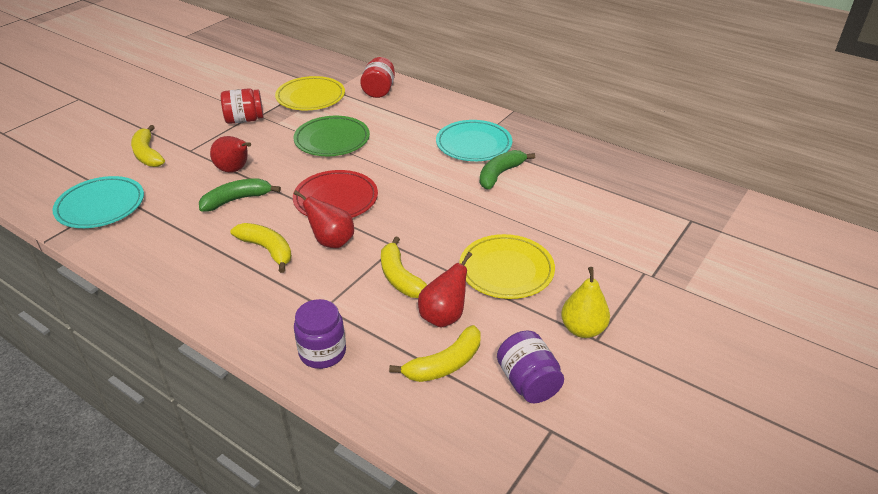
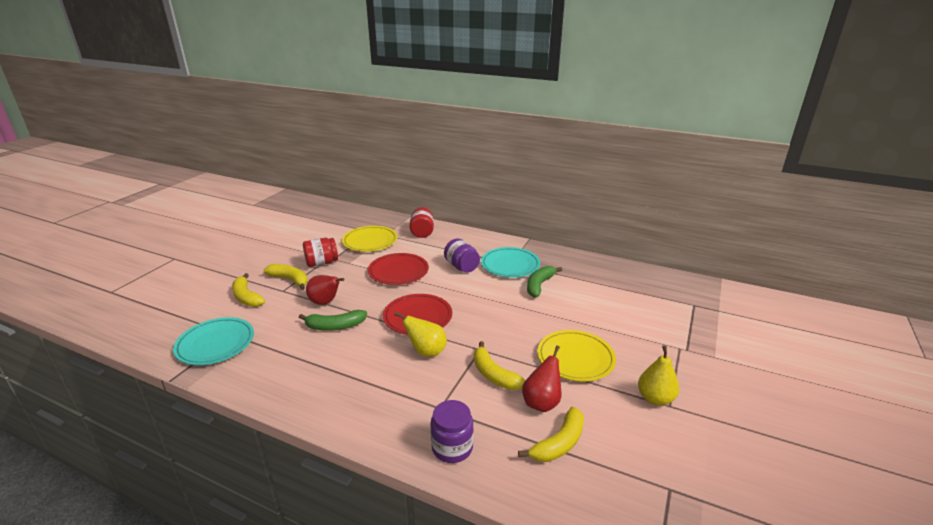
camera: 10 degrees left, 10 degrees down
green banana [199,178,281,212] -> green banana turned 150 degrees counterclockwise [299,310,367,331]
yellow banana [230,223,292,273] -> yellow banana moved to [263,264,308,290]
green plate [293,116,370,156] -> red plate [368,253,429,285]
red pear [294,190,354,248] -> yellow pear [394,312,447,357]
purple jar [497,331,564,403] -> purple jar moved to [444,238,480,273]

